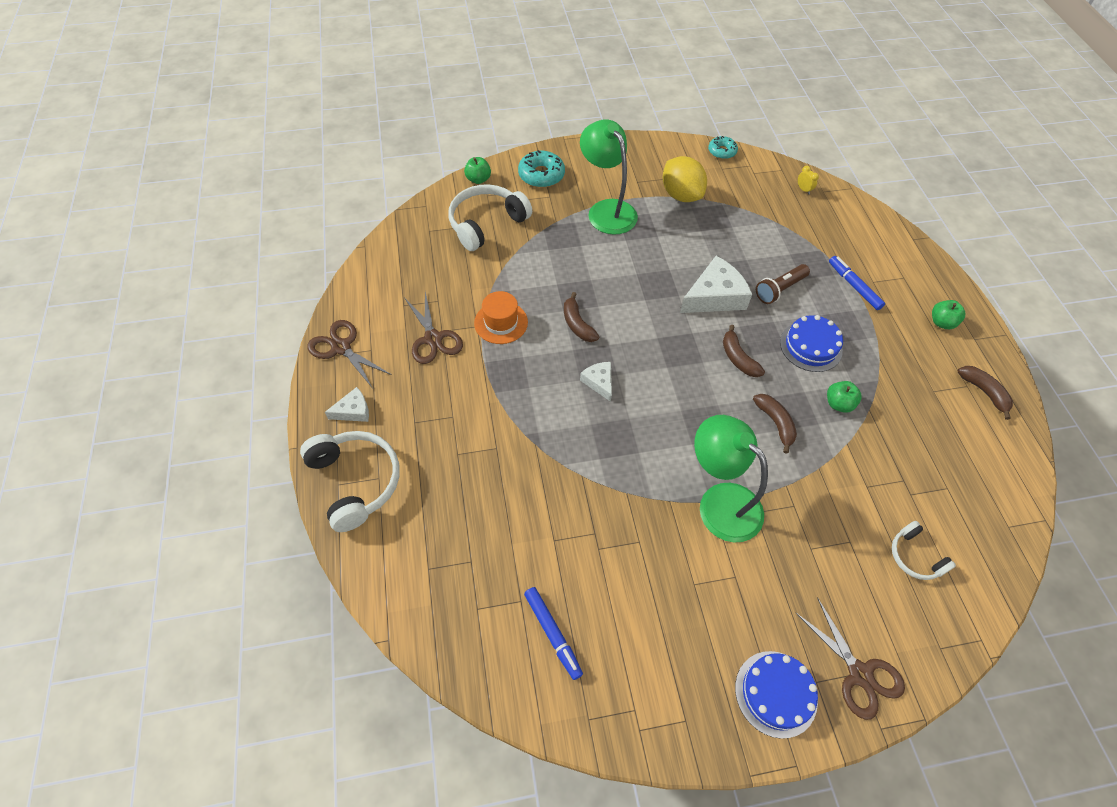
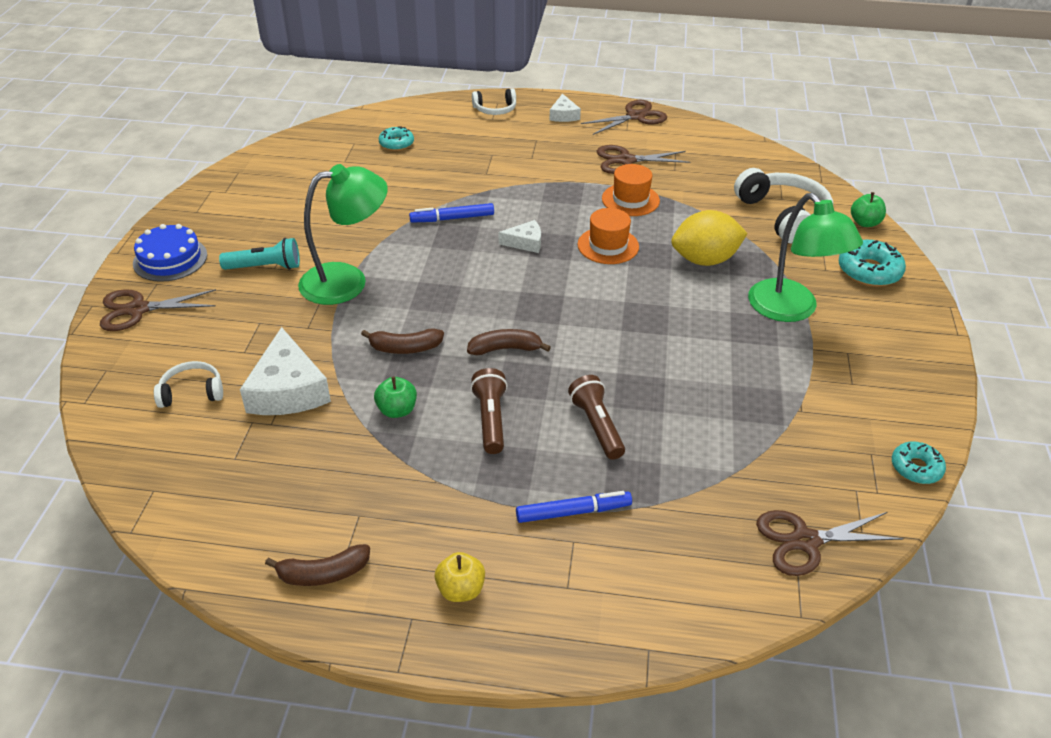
camera: 110 degrees right, 15 degrees down
white headphones [300,431,399,532] -> white headphones [472,88,516,115], size x0.55
blue marker [524,587,583,680] -> blue marker moved to [409,203,494,223]
brown banana [564,292,600,342] -> orange hat [578,208,639,264]
green lamp [580,120,638,235] -> green lamp turned 75 degrees clockwise [748,193,863,322]
yellow lemon [663,156,707,202] -> yellow lemon moved to [671,210,748,266]
white cheese [680,256,752,313] -> white cheese moved to [240,327,331,415]
blue cake [780,315,843,372] -> brown flashlight [470,368,508,454]
yellow clock [798,166,819,194] -> brown scissors [756,510,904,576]
green apple [932,300,965,329] -> yellow apple [435,552,485,602]
none -> turquoise flashlight [219,238,300,270]
none -> turquoise donut [379,126,414,151]

